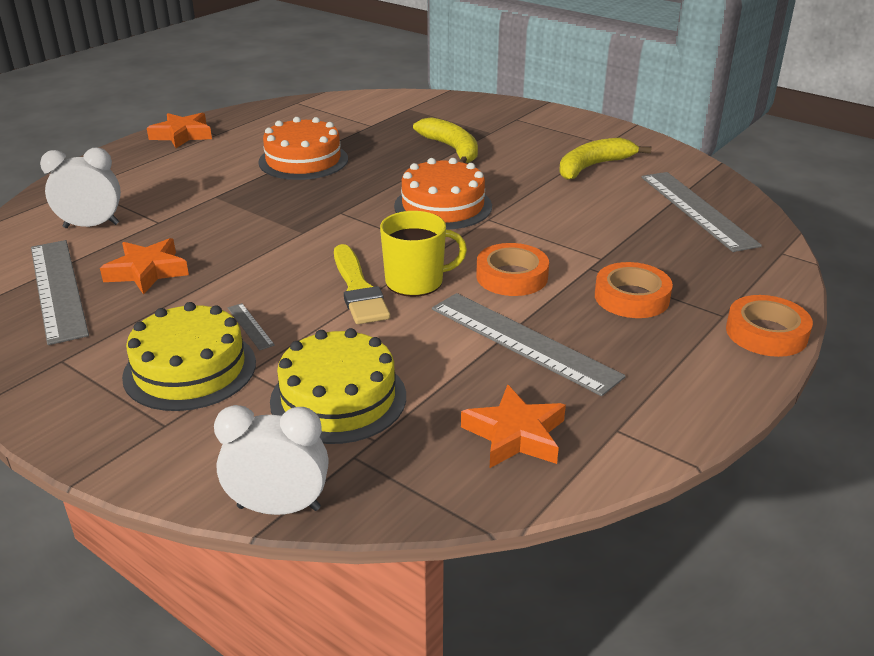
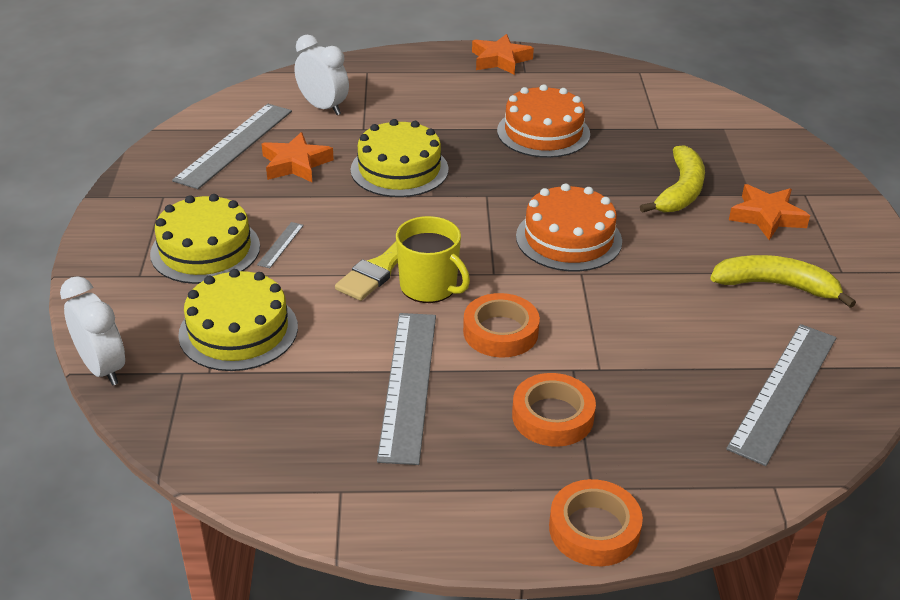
camera: 50 degrees right, 5 degrees up
orange star [461,385,566,468] -> orange star moved to [729,184,810,240]
none -> yellow cake [350,119,449,197]

